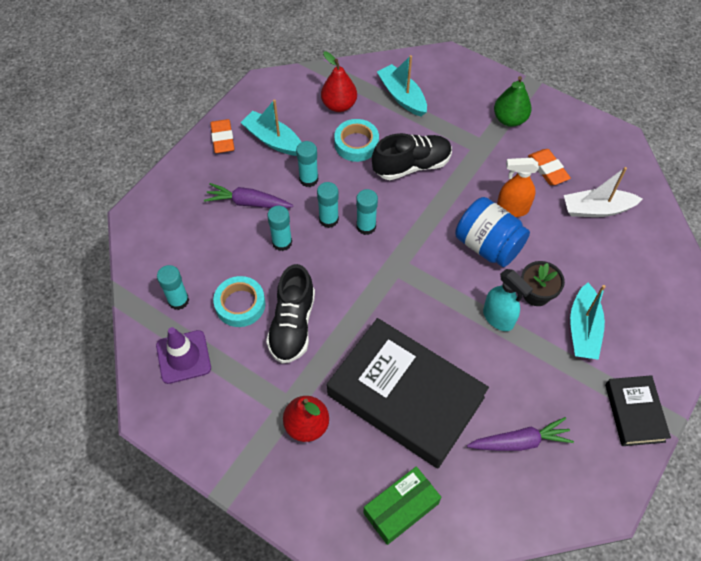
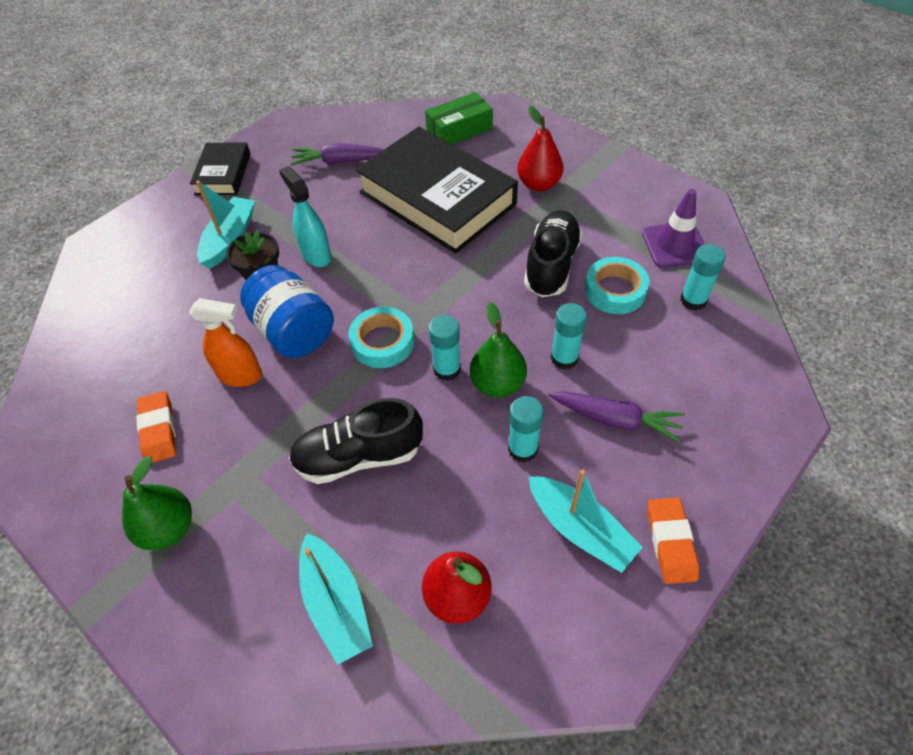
camera: 170 degrees left, 5 degrees down
turquoise glue stick [317,182,339,228] -> green pear [470,302,527,397]
turquoise tape [334,119,379,162] -> turquoise tape moved to [348,307,414,368]
white boat [564,167,643,217] -> none

